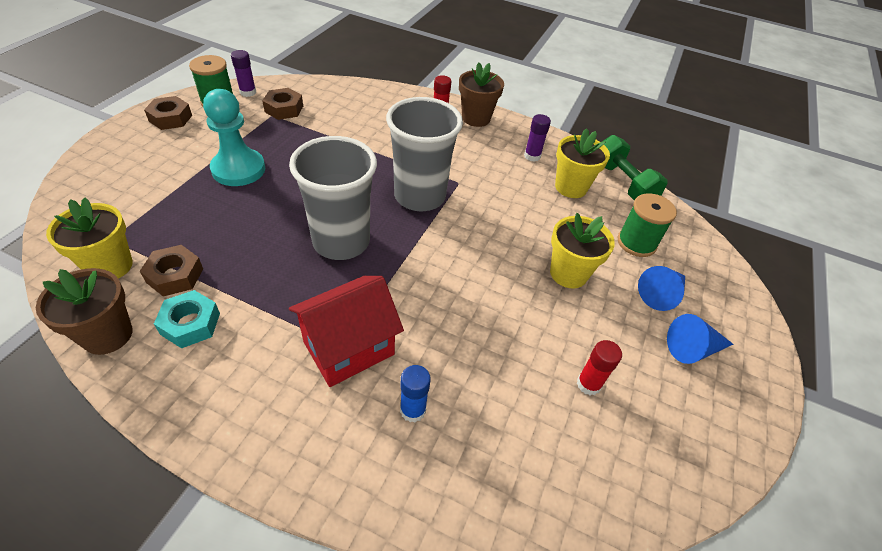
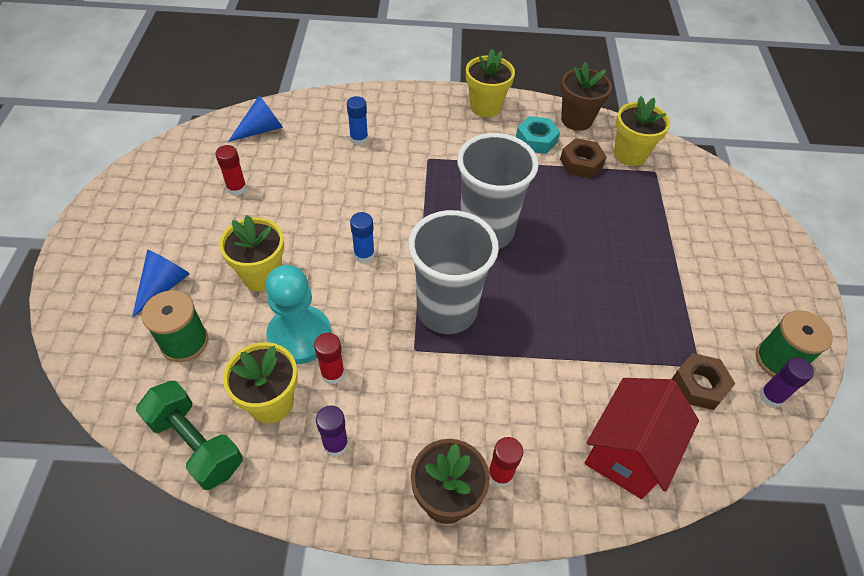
camera: 160 degrees right, 5 degrees up
brown nut [144,96,192,130] -> none
turquoise pawn [203,89,265,186] -> turquoise pawn moved to [265,265,331,364]
red house [289,276,404,387] -> red house moved to [585,378,699,499]
blue cone [667,314,734,364] -> blue cone moved to [228,95,283,142]
none -> red glue stick [314,333,345,384]
none -> blue glue stick [350,212,375,263]
none -> yellow flower pot [466,49,515,117]

